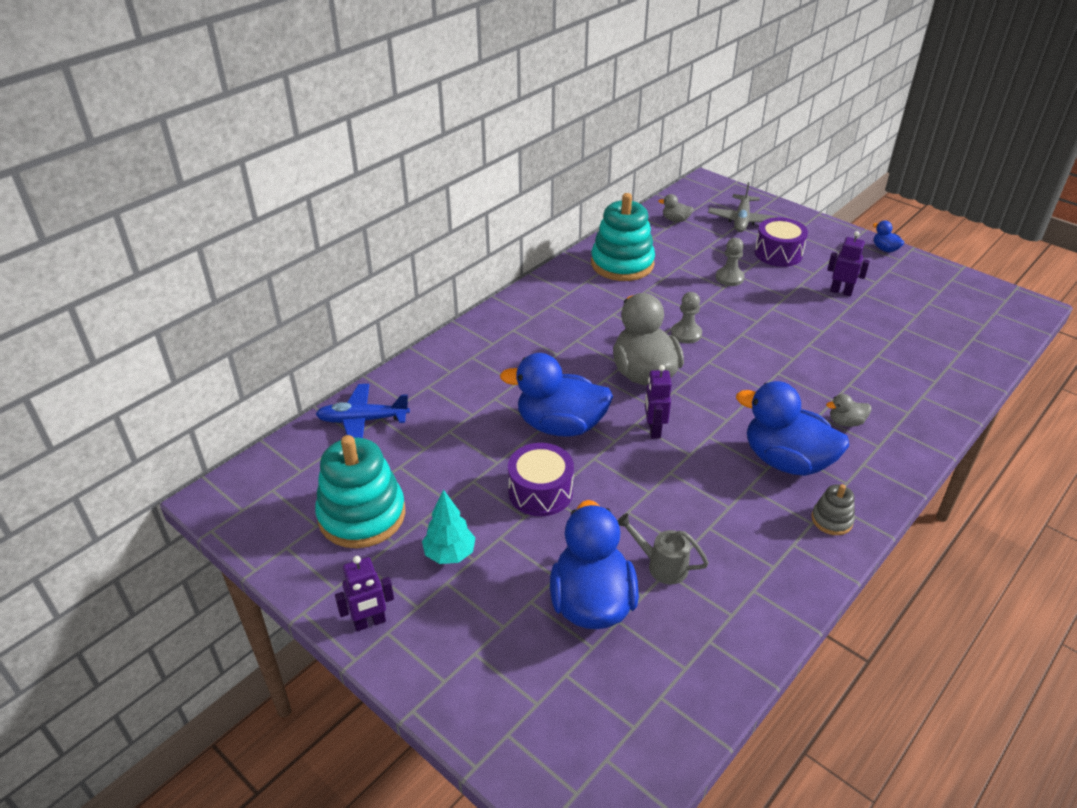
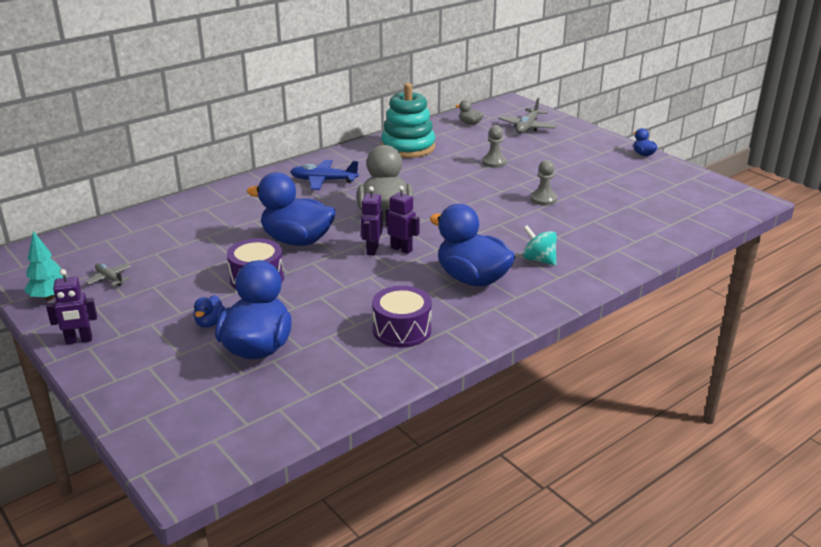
camera: 10 degrees right, 10 degrees down
turquoise stacking toy [315,435,405,548] -> grey plane [85,263,131,286]
blue plane [316,384,410,438] -> blue plane moved to [290,160,359,190]
turquoise tree [422,489,475,564] -> turquoise tree moved to [24,231,67,300]
grey watering can [618,513,709,585] -> none
grey pawn [671,292,702,343] -> grey pawn moved to [531,160,557,206]
purple drum [754,217,808,267] -> purple drum moved to [372,286,432,348]
grey stacking toy [811,484,855,535] -> none
grey duck [826,394,871,427] -> turquoise spinning top [523,225,557,266]
purple robot [827,231,870,296] -> purple robot moved to [386,186,419,254]
none -> blue duck [194,295,225,328]

